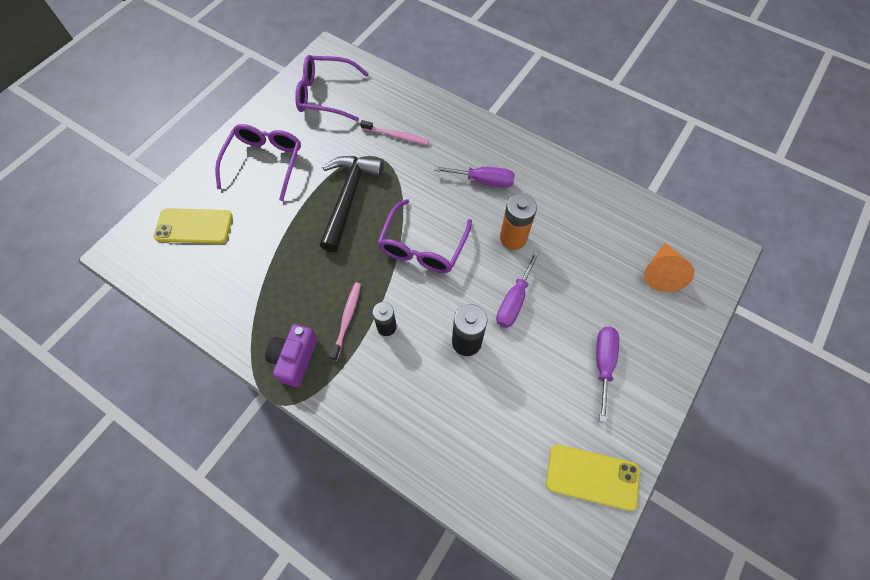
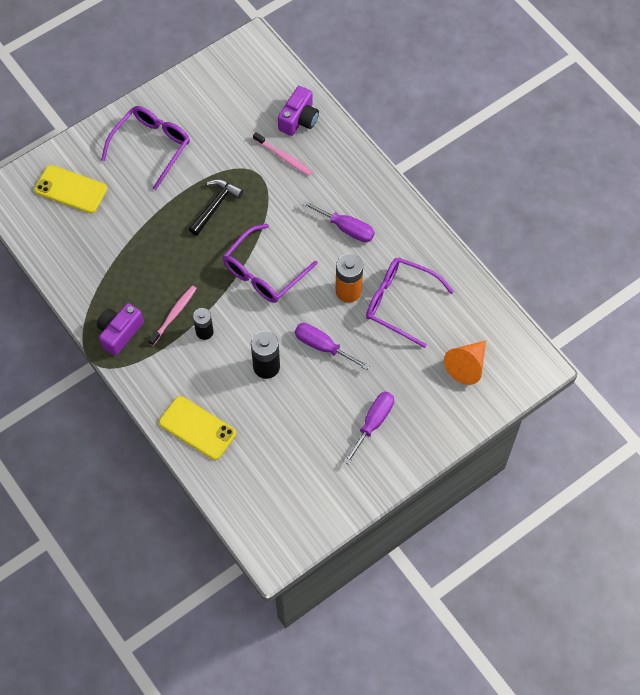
camera: 20 degrees right, 0 degrees up
purple glasses [295,55,369,121] -> purple glasses moved to [366,257,454,348]
black hammer [319,156,384,252] -> black hammer [189,179,243,236], size x0.64
purple screwdriver [496,251,540,328] -> purple screwdriver turned 75 degrees clockwise [295,323,370,370]
yellow phone [546,444,640,511] -> yellow phone moved to [159,396,236,460]
none -> purple camera [278,86,319,136]

